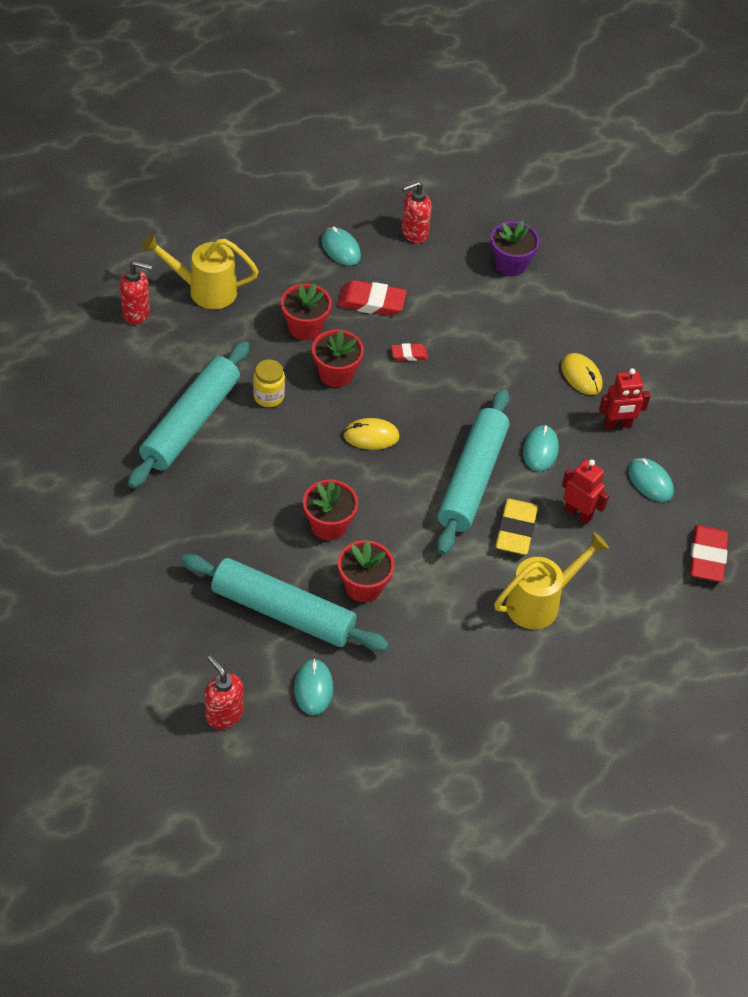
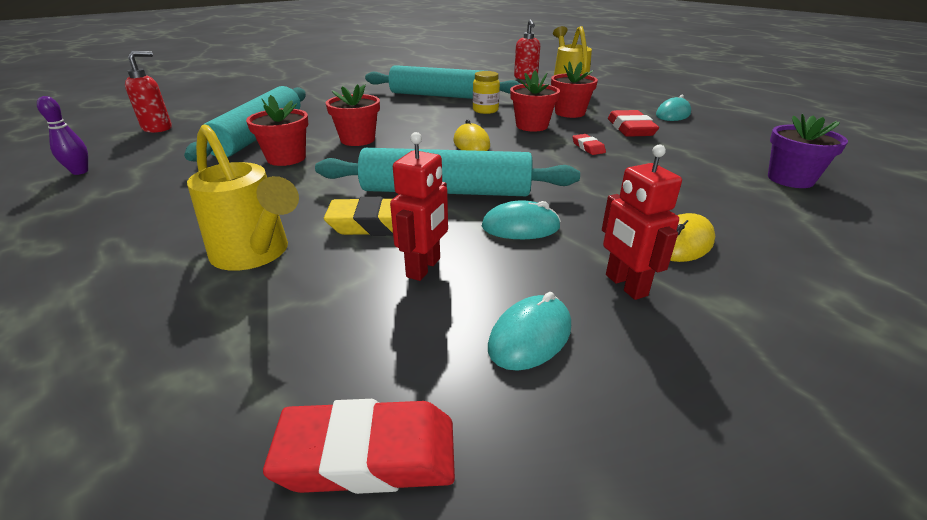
camera: 80 degrees right, 20 degrees down
turquoise mouse [294,658,333,716] -> none
red soap dispenser [401,181,432,244] -> none
none -> purple bowling pin [37,96,88,175]

